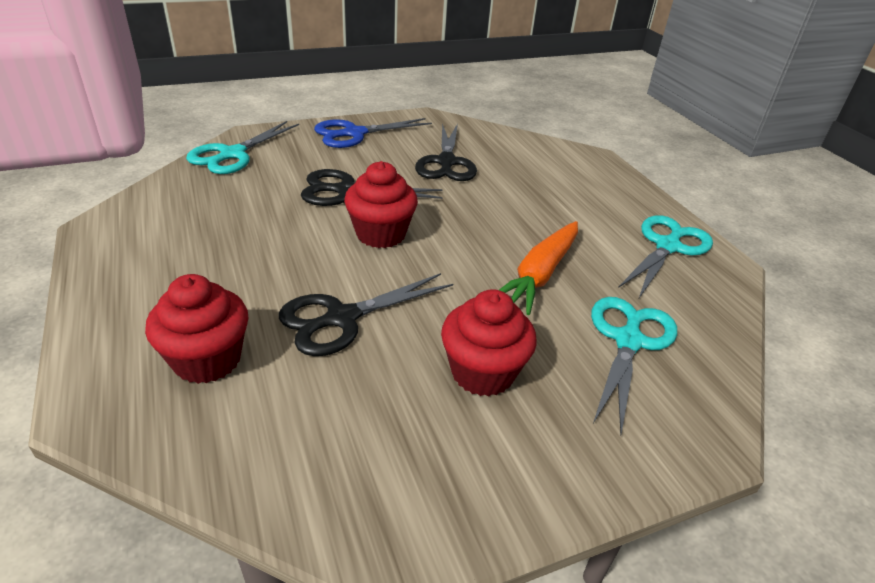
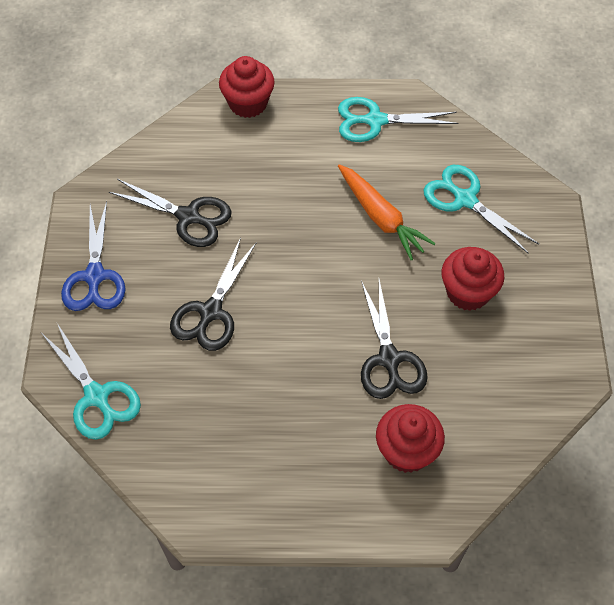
camera: 65 degrees left, 20 degrees up
red cupcake [344,161,418,248] -> red cupcake moved to [219,56,275,118]
turquoise scissors [618,215,713,298] -> turquoise scissors turned 60 degrees counterclockwise [338,97,458,142]

